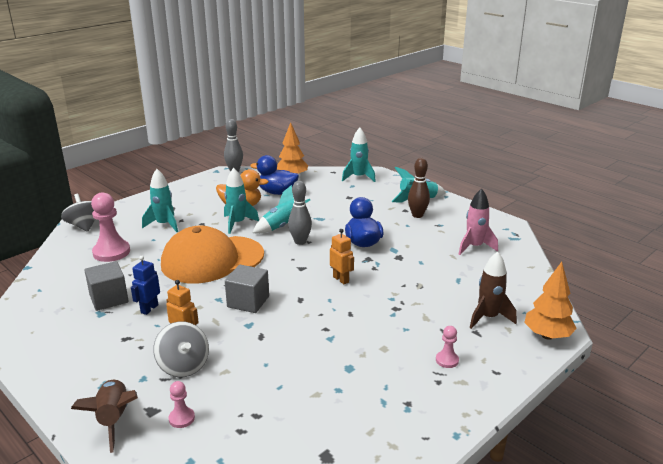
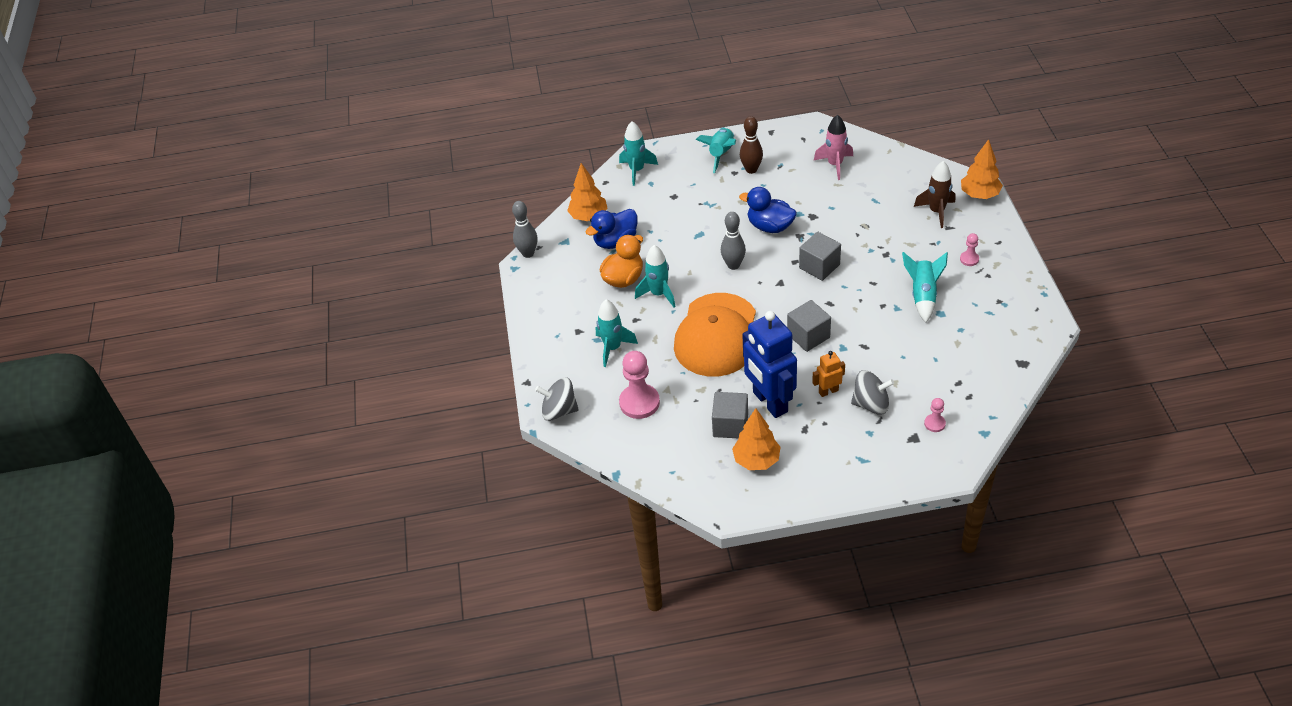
camera: 50 degrees left, 20 degrees up
brown rocket [71,379,138,453] -> none
blue robot [131,256,160,315] -> blue robot [743,311,797,418], size x2.15
turquoise rocket [253,185,310,234] -> turquoise rocket moved to [902,252,948,322]
orange robot [330,229,354,284] -> grey cube [799,232,841,281]
none -> orange tree [732,408,781,470]

